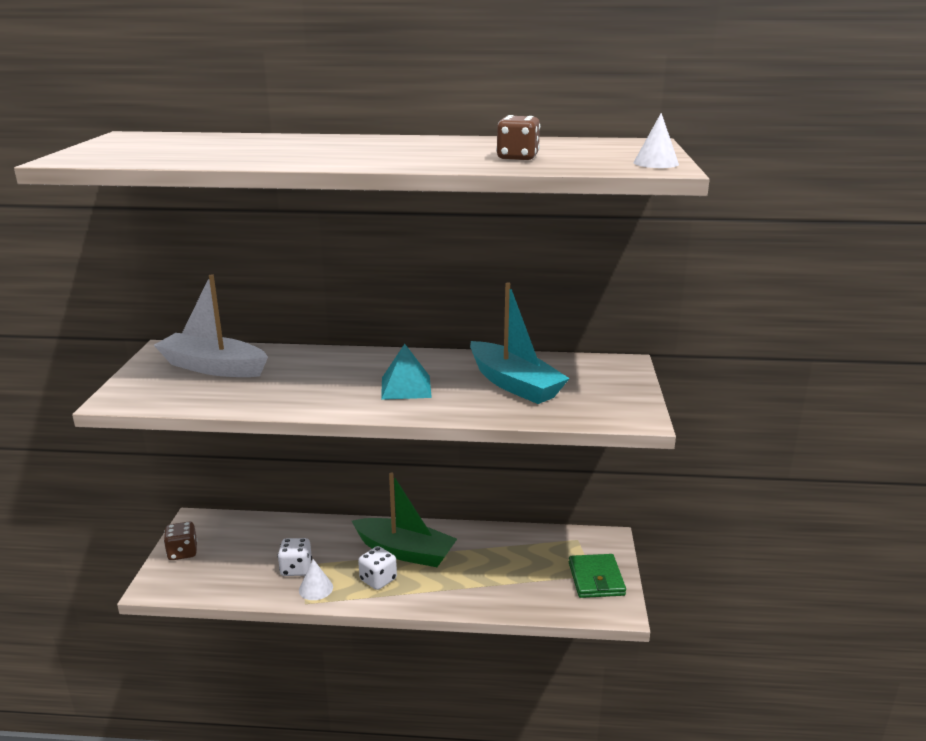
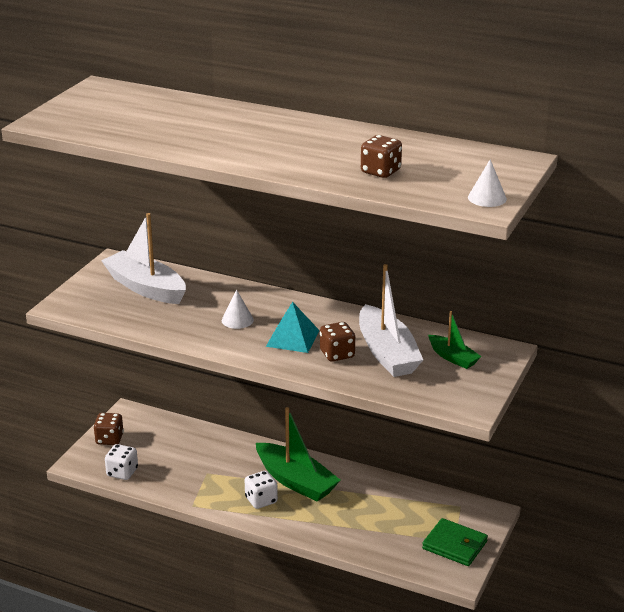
camera: 20 degrees right, 5 degrees up
white dice [277,538,312,576] -> white dice moved to [105,444,138,480]
white cone [299,559,333,600] -> white cone moved to [222,290,254,329]
turquoise boat [470,282,570,404] -> white boat [359,264,423,377]
green wallet [569,554,626,598] -> green wallet turned 75 degrees counterclockwise [422,518,488,566]
none -> brown dice [320,322,355,362]
none -> green boat [428,311,482,369]

